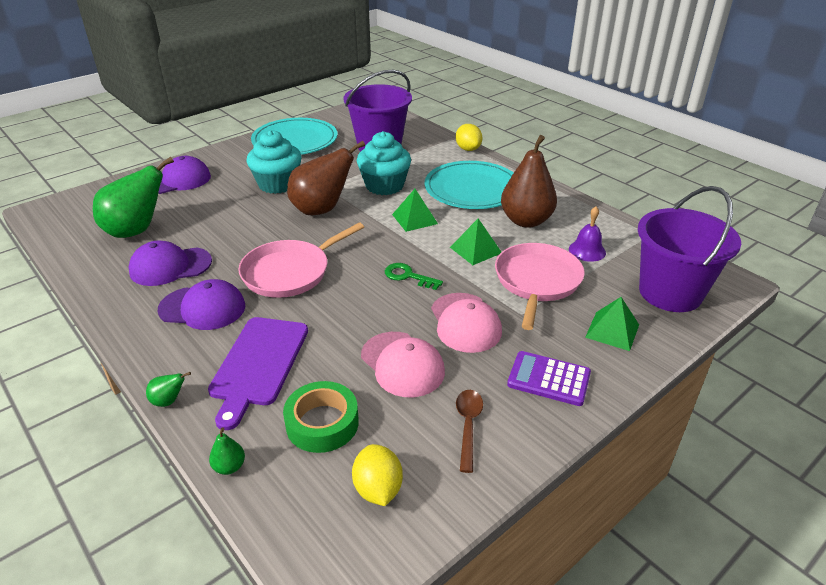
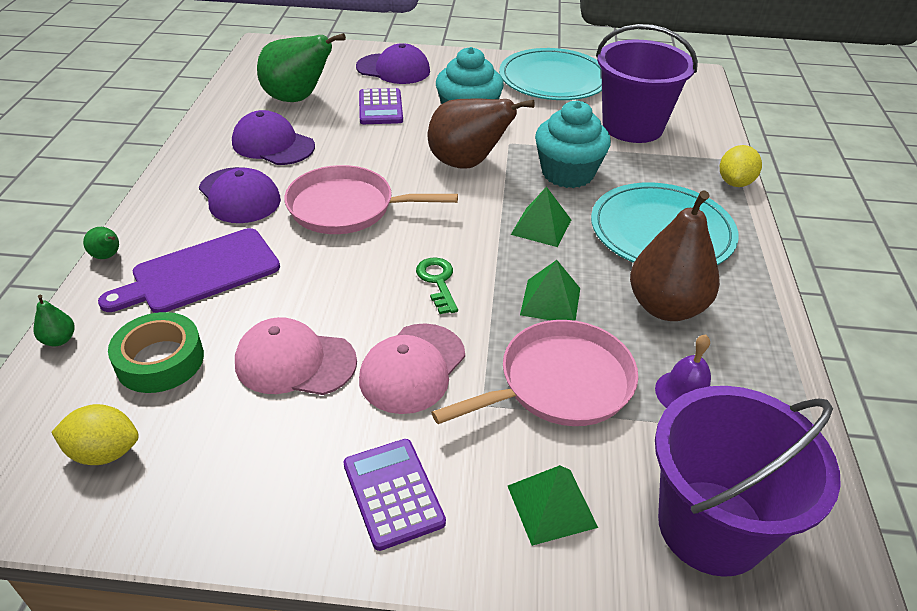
camera: 45 degrees right, 5 degrees up
yellow lemon [352,444,403,506] -> yellow lemon turned 60 degrees clockwise [51,404,139,465]
pink cap [361,332,445,397] -> pink cap turned 90 degrees clockwise [235,317,357,395]
brown spoon [456,390,483,473] -> none
none -> purple calculator [359,88,403,124]

